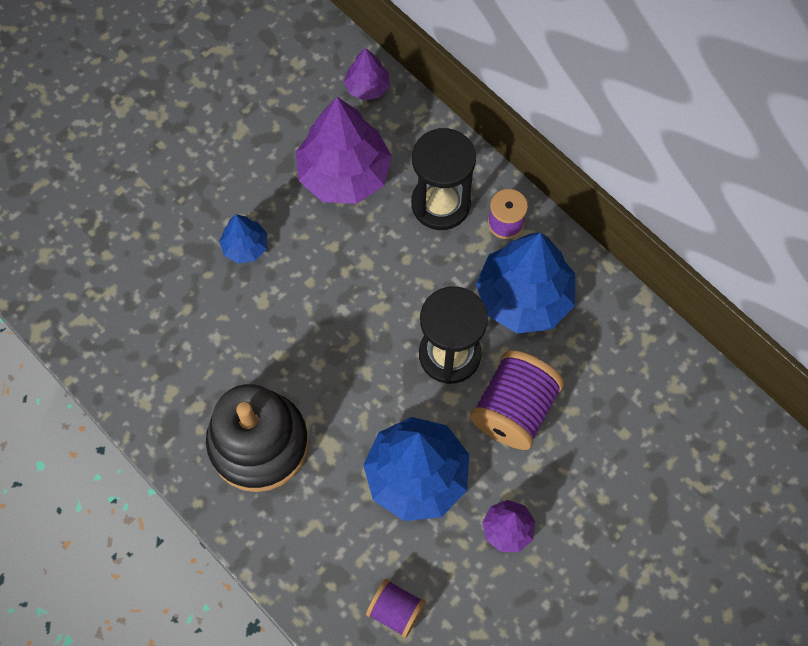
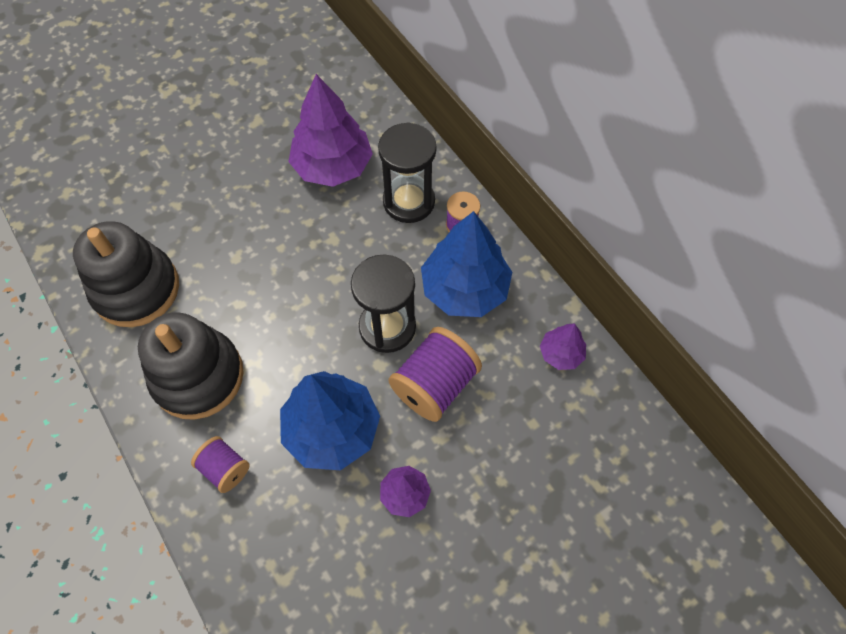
camera: 10 degrees right, 5 degrees down
blue tree [219,214,267,264] -> none
purple tree [344,47,389,100] -> purple tree moved to [540,323,586,370]
purple spool [366,579,425,638] -> purple spool moved to [191,436,250,493]
none -> black stacking toy [73,221,179,327]

